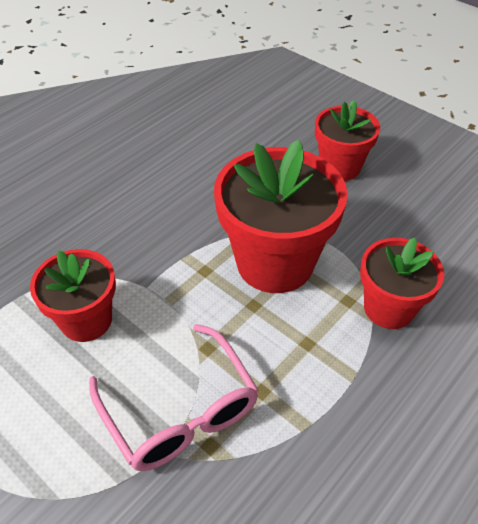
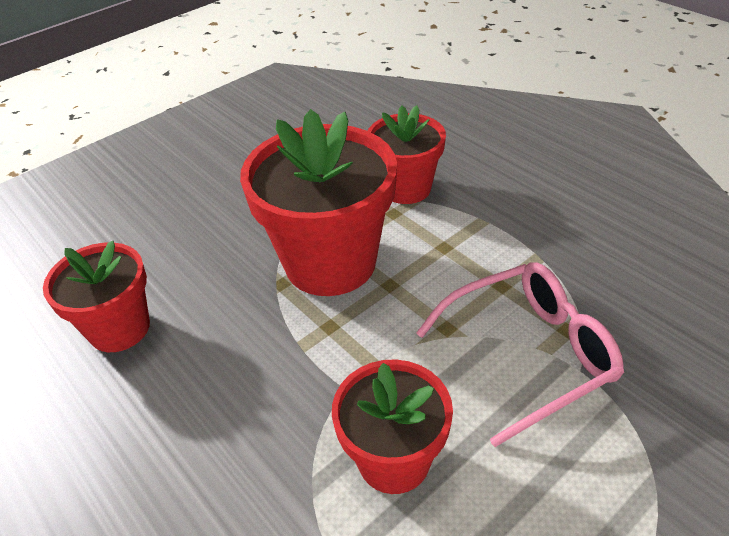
camera: 80 degrees left, 5 degrees down
red flower pot [315,100,380,181] -> red flower pot moved to [43,240,150,352]

